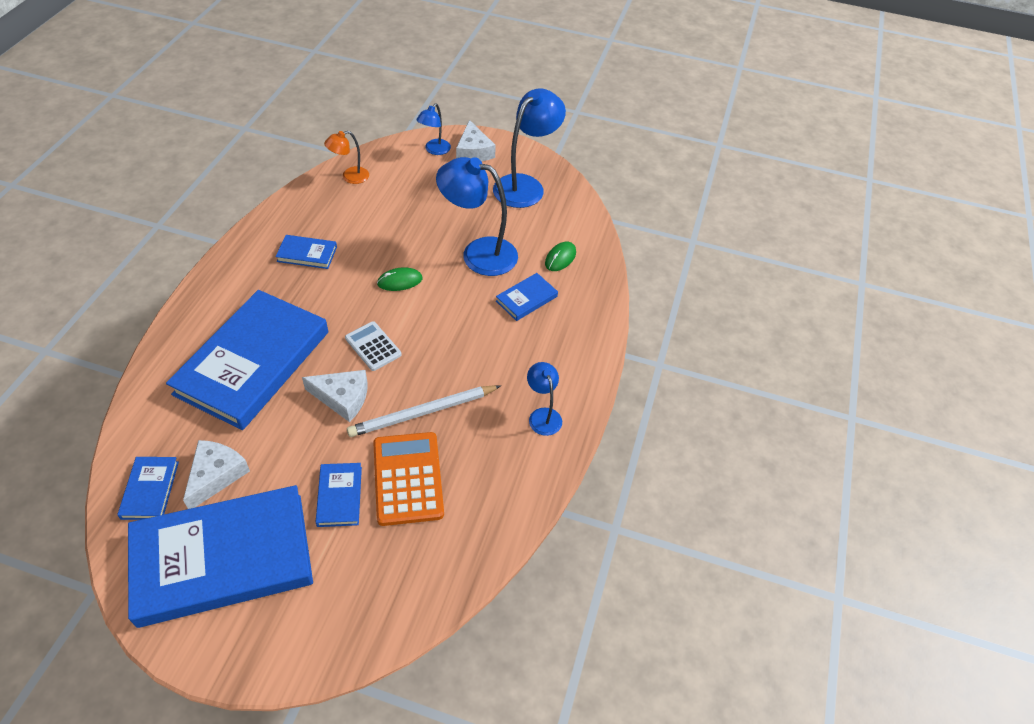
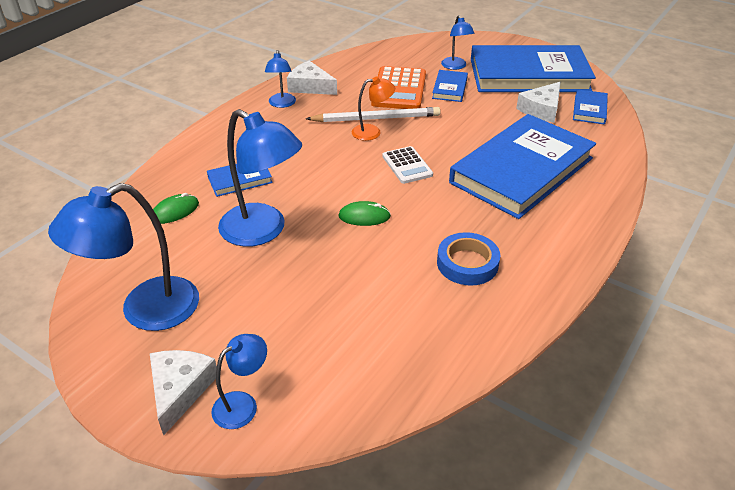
camera: 160 degrees left, 10 degrees down
blue book [276,235,337,269] -> blue tape [437,232,500,286]
white cheese [302,370,367,422] -> white cheese moved to [287,61,337,95]
orange lamp [324,131,369,184] -> orange lamp moved to [352,77,395,141]
none -> blue lamp [441,15,475,70]

